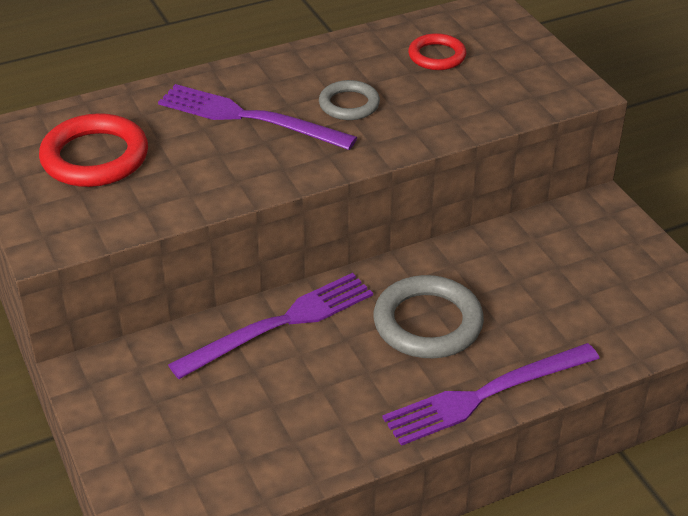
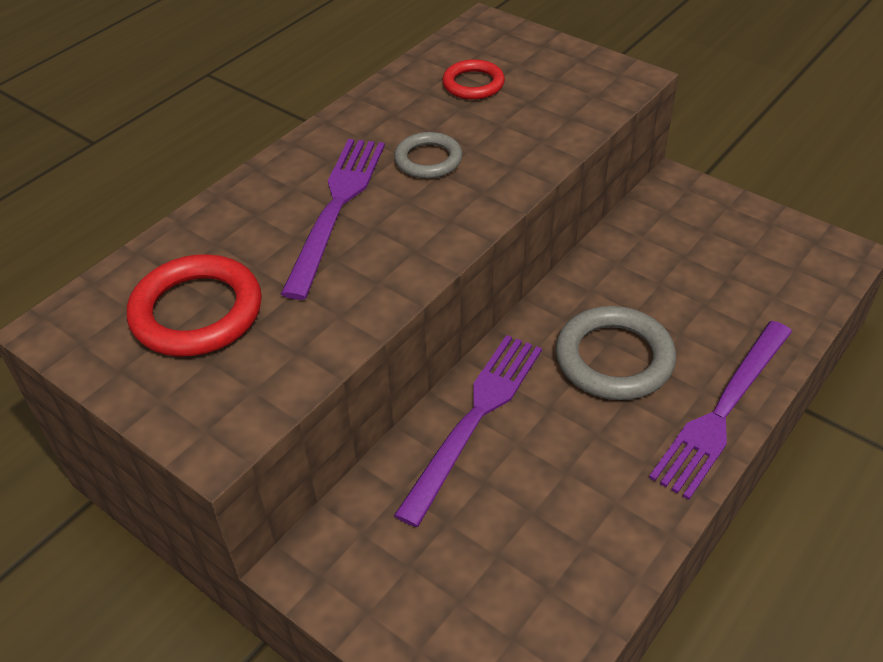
camera: 25 degrees left, 5 degrees up
purple fork [158,84,357,150] -> purple fork turned 105 degrees clockwise [281,139,385,300]

